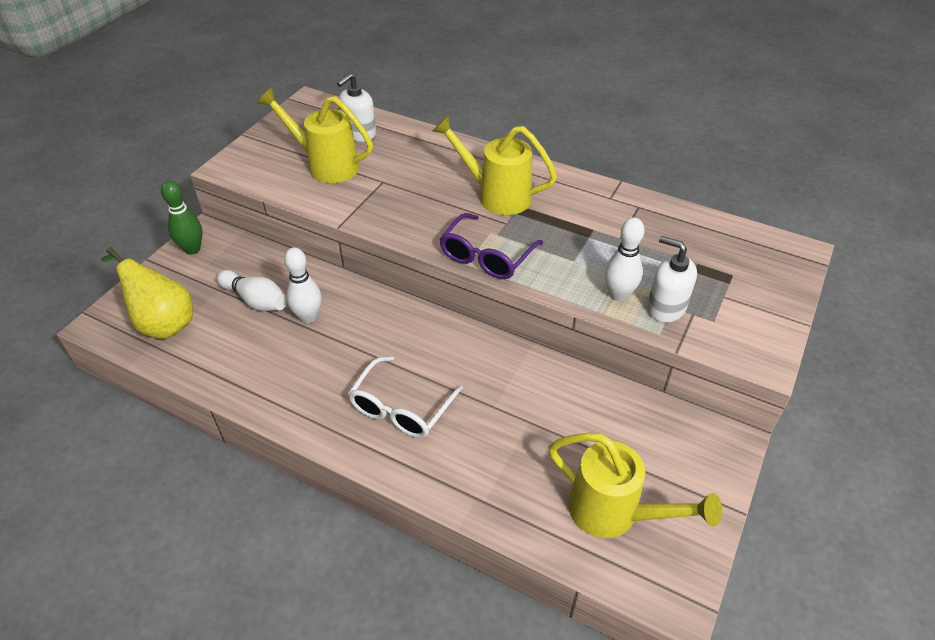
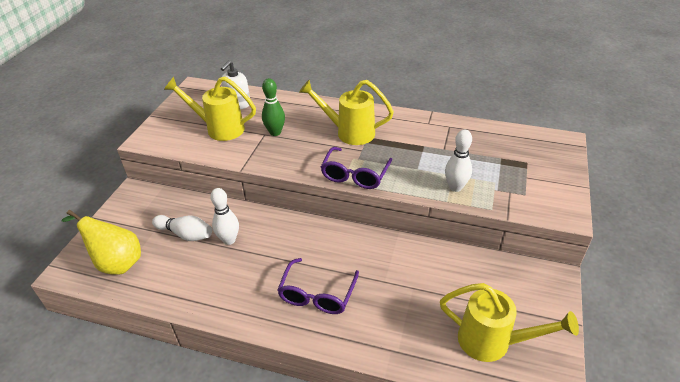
camera: 10 degrees left, 5 degrees down
green bowling pin [161,180,202,255] -> green bowling pin moved to [262,78,285,136]
white glasses [348,356,463,438] -> purple glasses [277,258,359,314]
white soap dispenser [647,236,697,323] -> none

